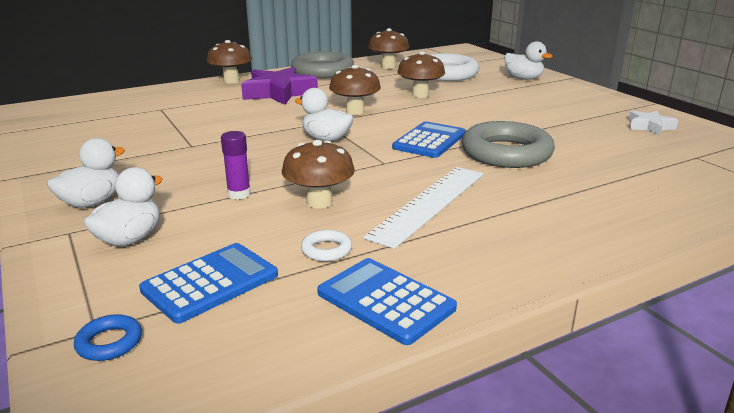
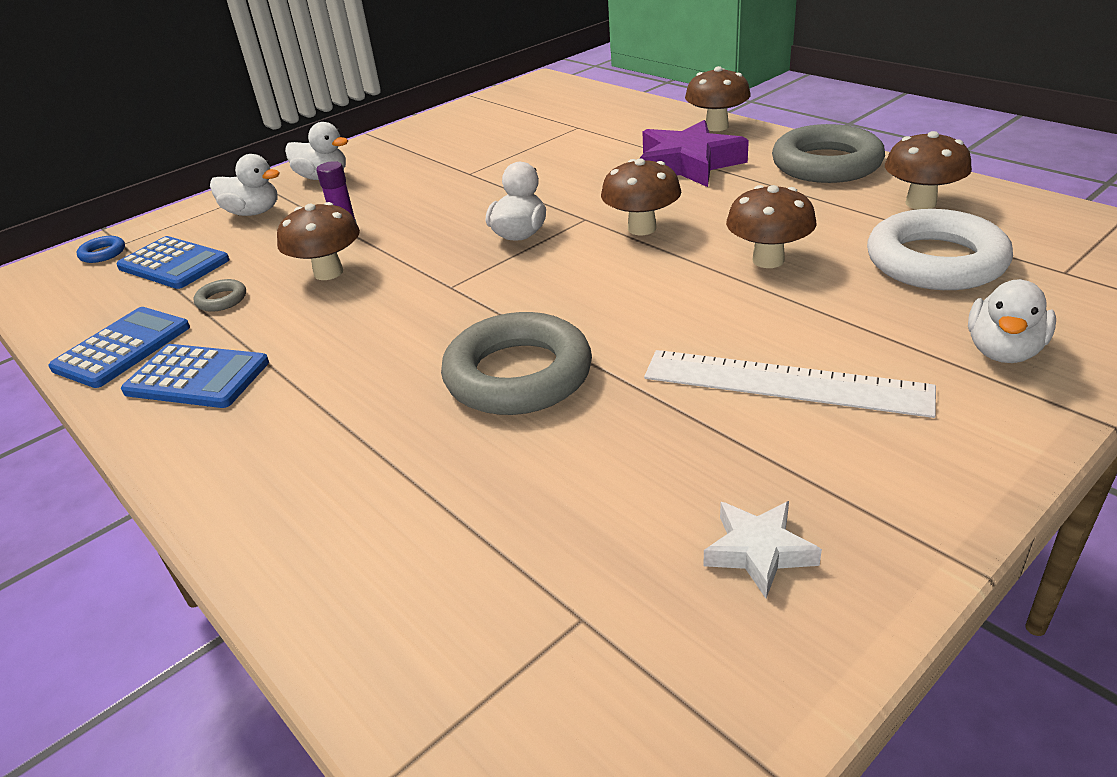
camera: 80 degrees right, 10 degrees up
white ring [301,230,352,262] -> grey ring [193,279,246,312]
white ruler [363,167,483,249] -> white ruler moved to [644,350,936,418]
blue calculator [392,121,466,158] -> blue calculator moved to [121,344,269,408]

